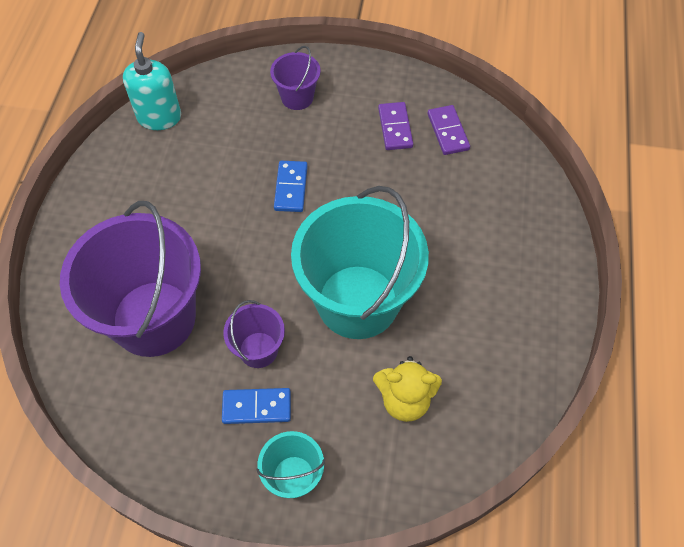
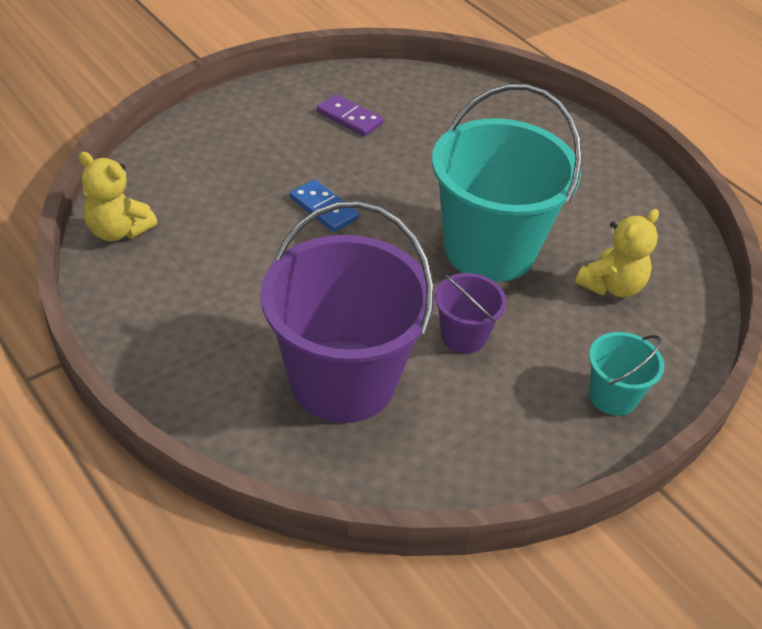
camera: 50 degrees left, 15 degrees down
turquoise soap dispenser [123,32,181,130] -> yellow teddy bear [79,152,157,241]
blue domino [222,388,291,424] -> none
purple bucket [270,46,321,110] -> none
purple domino [428,105,470,155] -> none

